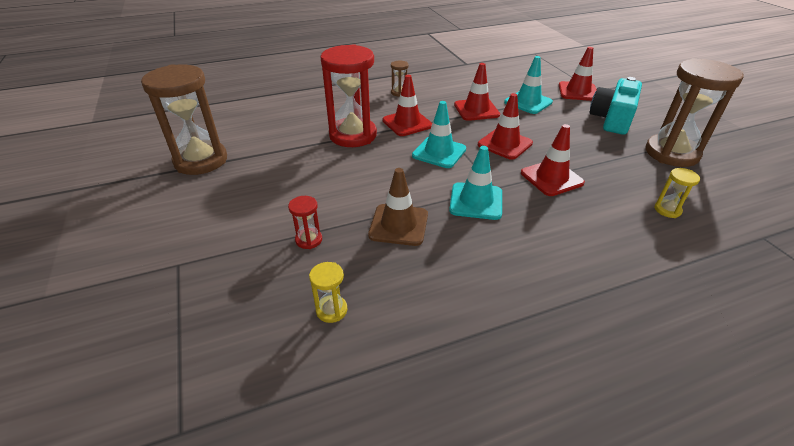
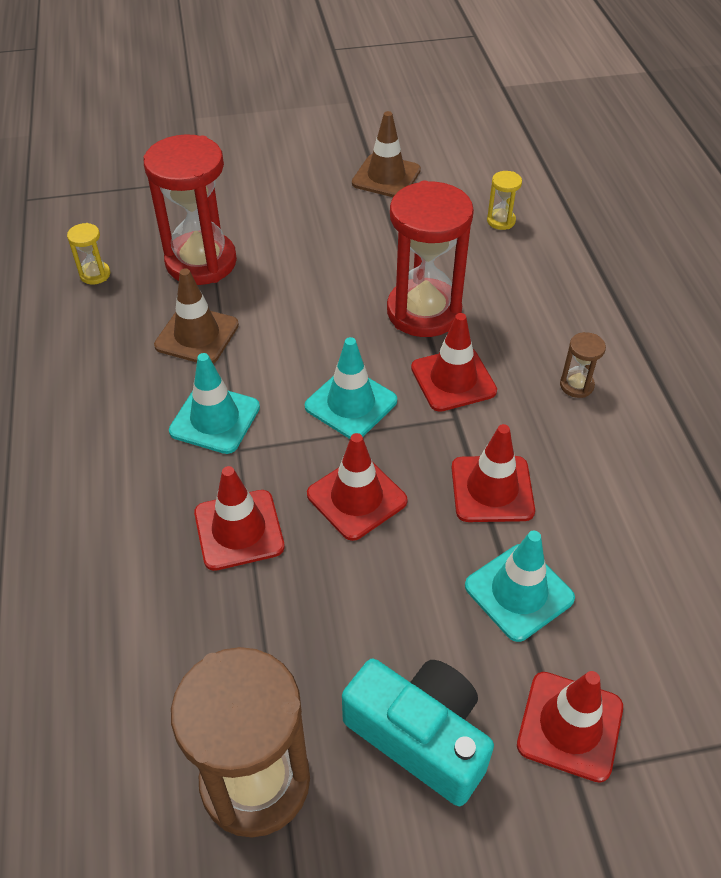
camera: 100 degrees right, 10 degrees up
brown hourglass [141,64,227,175] -> brown traffic cone [352,111,421,197]
red hourglass [288,196,322,249] -> red hourglass [143,134,237,285], size x2.37
yellow hourglass [654,168,700,218] -> yellow hourglass moved to [487,171,522,230]

